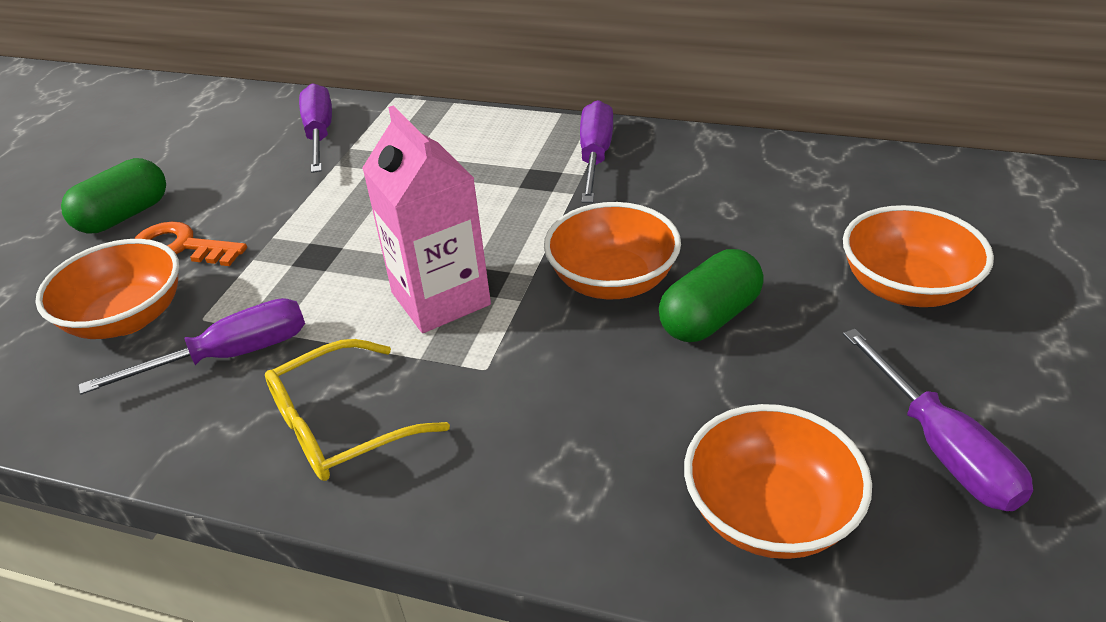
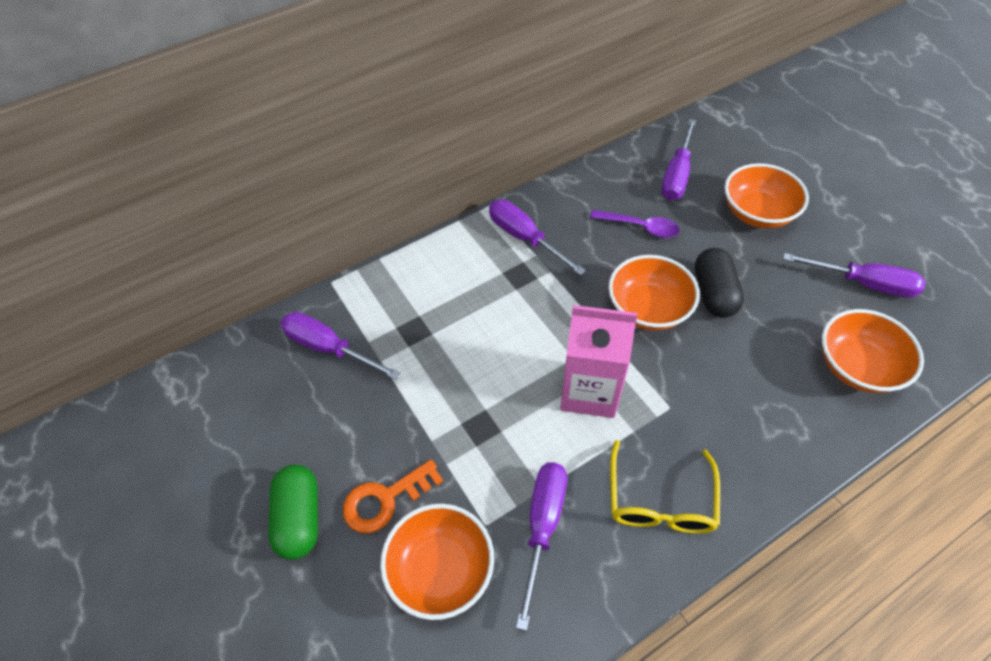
camera: 50 degrees left, 15 degrees up
green capsule [659,249,764,342] -> black capsule [695,248,744,318]
none -> purple spoon [590,210,680,238]
none -> purple screwdriver [661,119,696,200]

